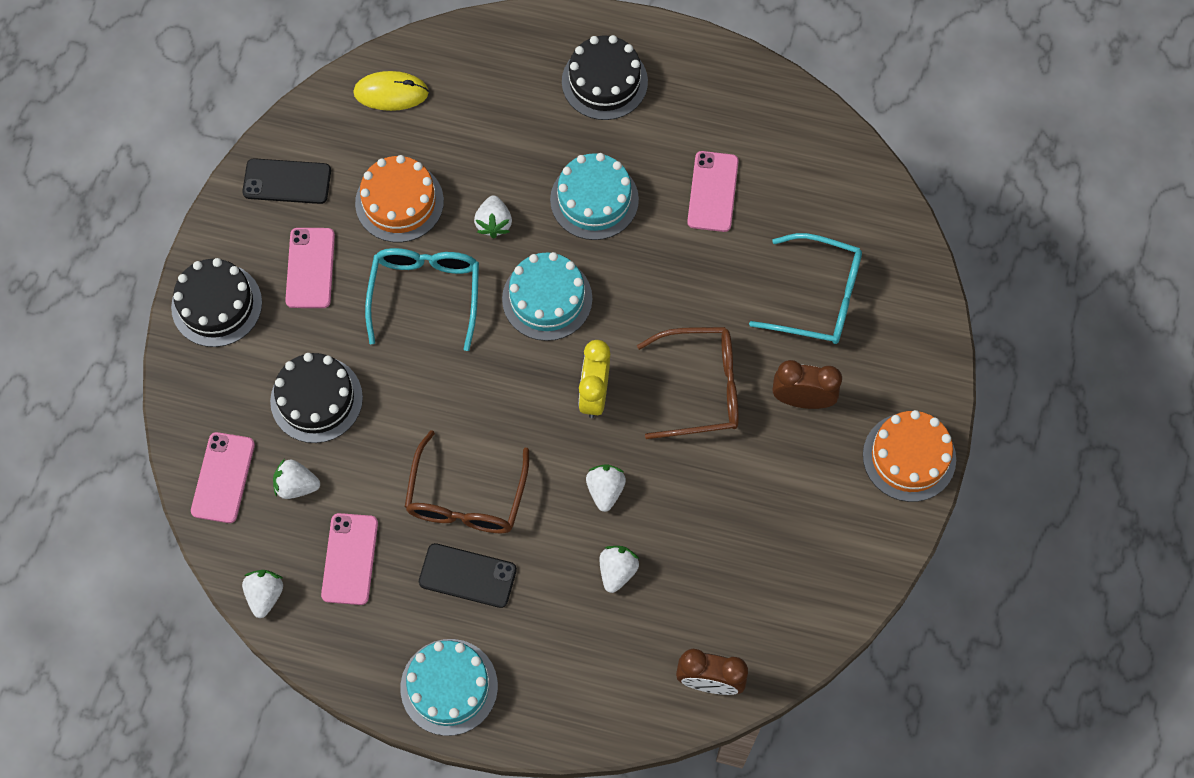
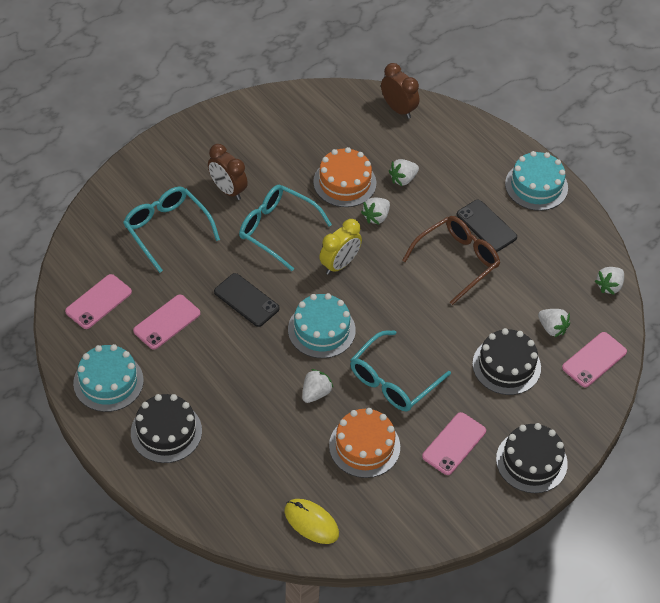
camera: 145 degrees left, 15 degrees down
black phone [242,158,331,204] -> black phone moved to [214,273,280,327]
pink phone [321,513,378,605] -> pink phone moved to [65,274,132,329]
turquoise cake [550,153,639,240] -> turquoise cake moved to [73,344,144,412]
brown glasses [637,327,739,439] -> turquoise glasses [239,185,332,271]
orange cake [863,410,956,502] -> orange cake moved to [313,147,376,207]

